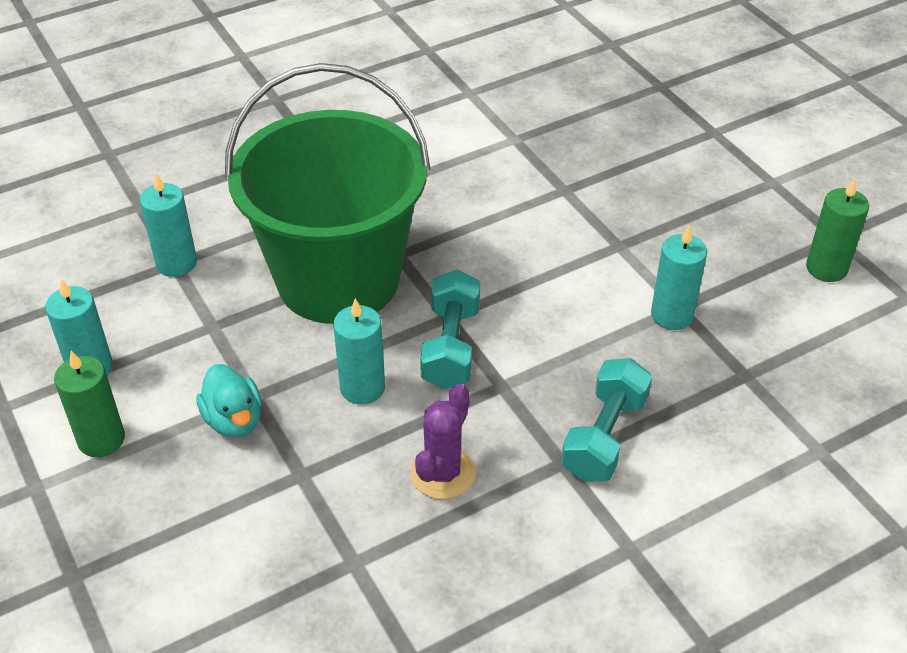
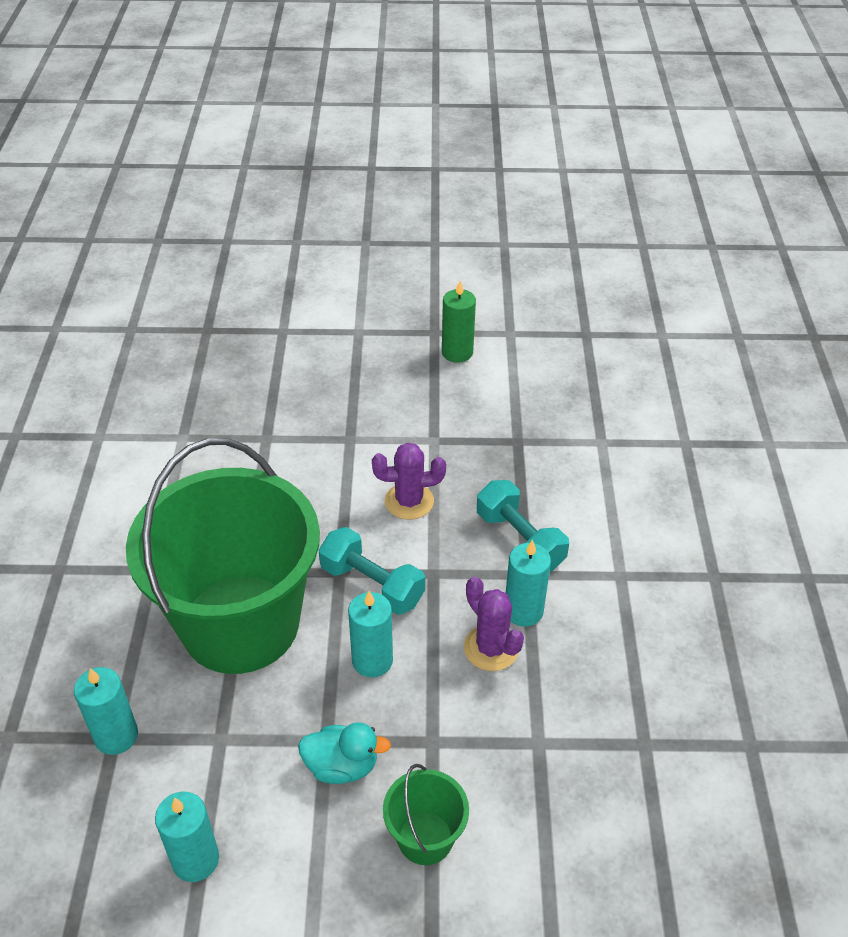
camera: 60 degrees left, 0 degrees up
green candle [54,350,125,457] -> none
turquoise candle [651,225,707,330] -> turquoise candle moved to [506,540,551,627]
none -> purple cactus [372,443,446,520]
none -> green bucket [383,764,469,865]

